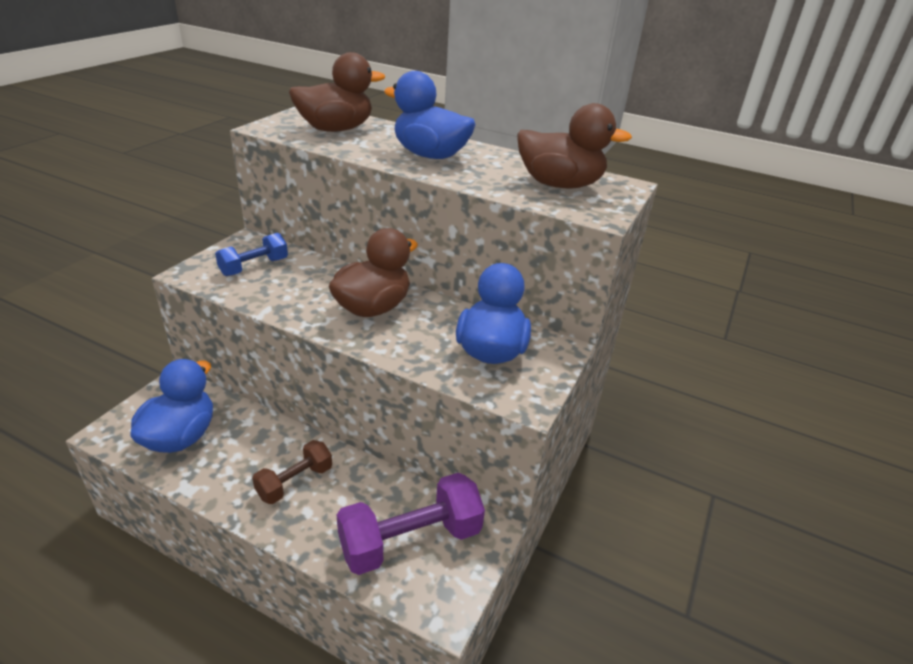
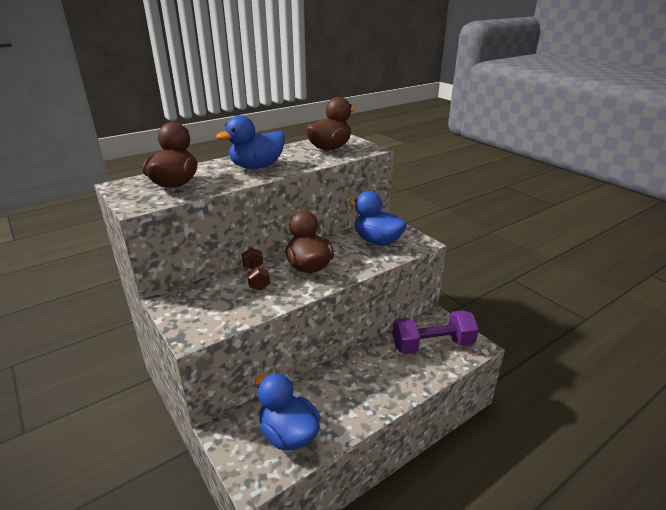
camera: 60 degrees left, 5 degrees down
blue dumbbell [215,233,288,276] -> none
brown dumbbell [252,440,332,504] -> brown dumbbell moved to [242,248,270,290]
purple dumbbell [337,473,485,575] -> purple dumbbell turned 75 degrees clockwise [392,310,479,354]

